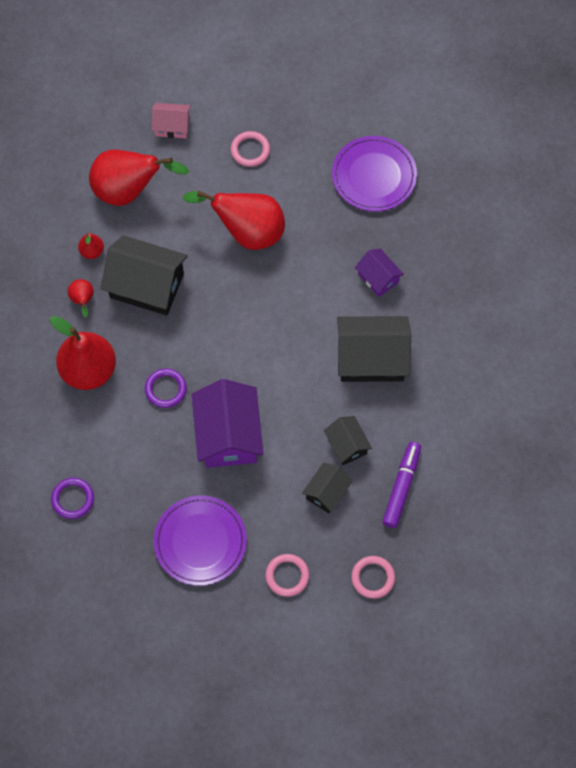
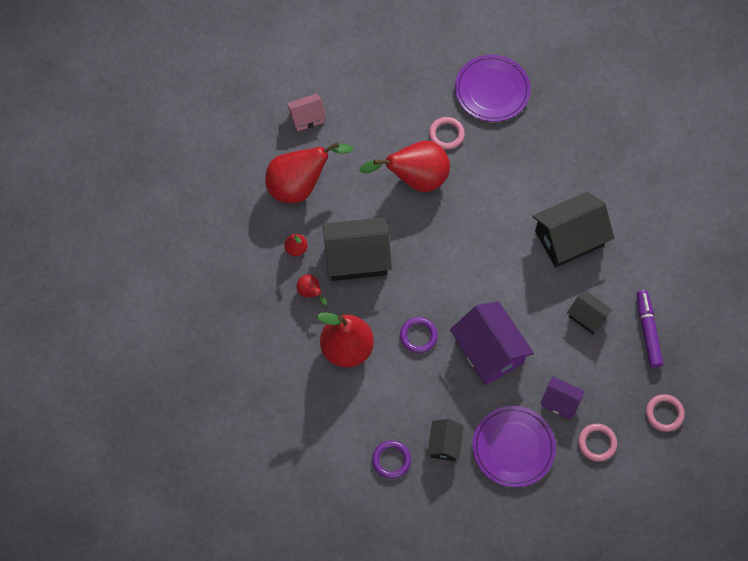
camera: 25 degrees left, 0 degrees up
pink ring [231,131,270,167] -> pink ring moved to [429,117,465,150]
black house [302,462,353,513] -> black house moved to [427,419,464,461]
purple house [355,249,404,297] -> purple house moved to [540,377,585,419]

